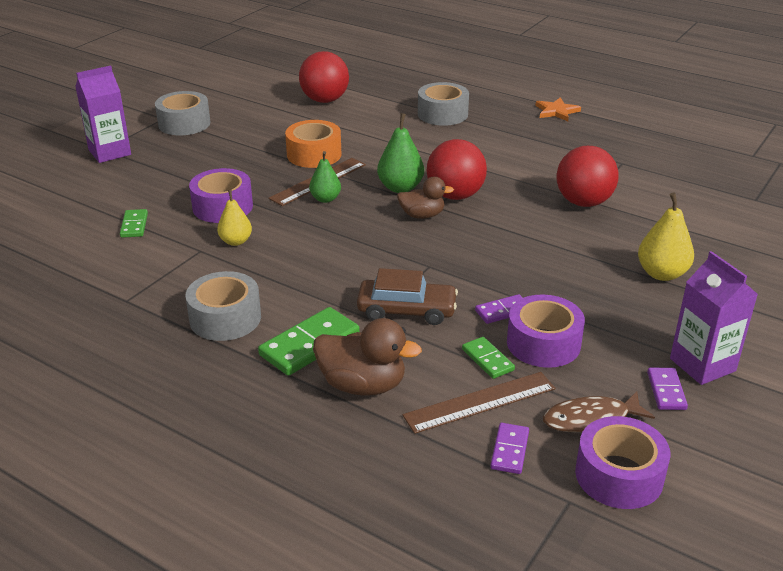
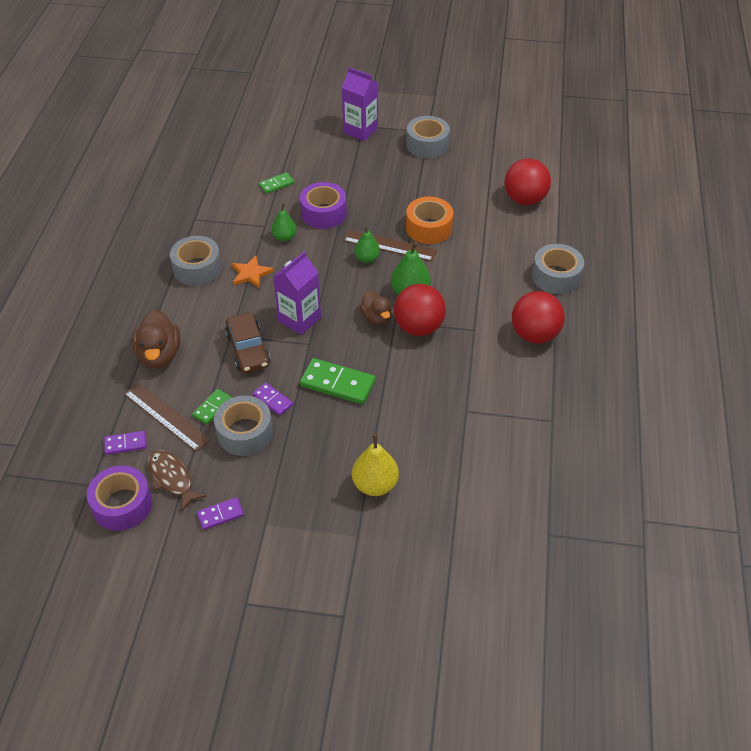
camera: 65 degrees right, 15 degrees up
yellow pear [217,190,252,246] -> green pear [271,203,297,242]
green domino [258,307,360,376] -> green domino moved to [300,358,375,404]
purple tape [507,295,585,368] -> grey tape [214,395,273,456]
orange star [535,97,581,121] -> orange star moved to [231,255,274,289]
red ball [556,146,619,207] -> red ball moved to [512,291,565,344]
purple carton [670,251,758,385] -> purple carton moved to [273,251,321,335]

